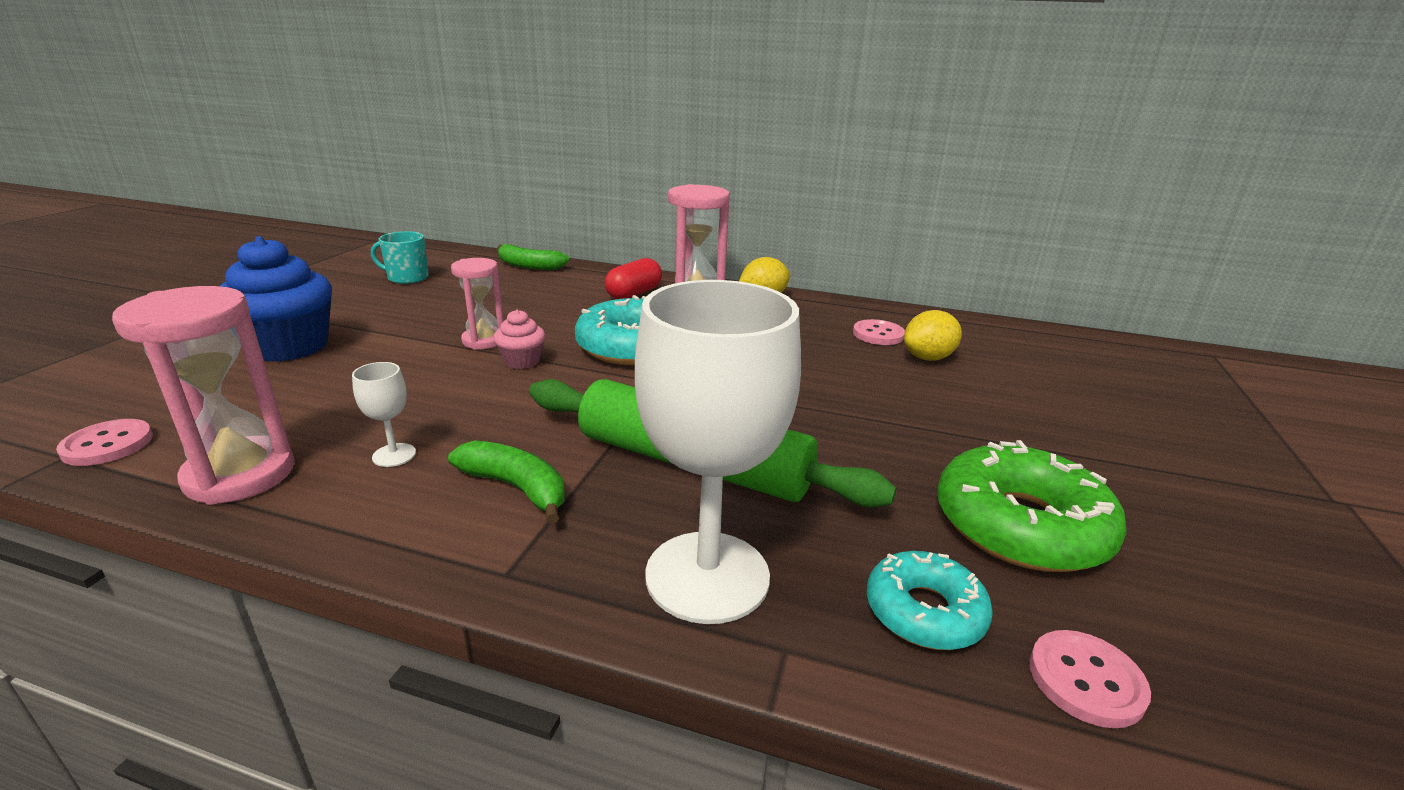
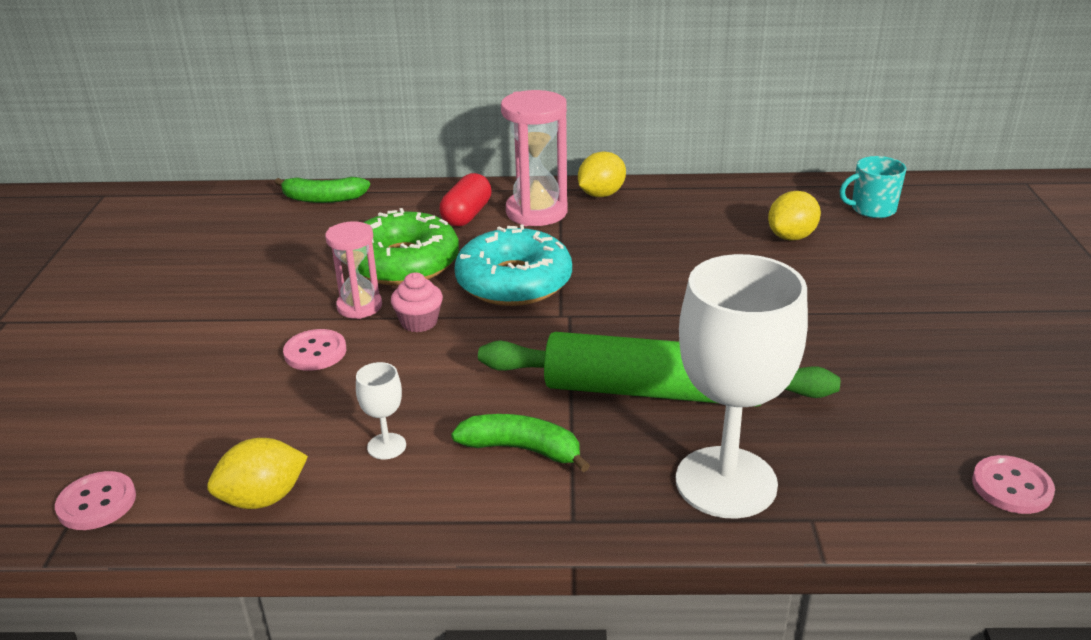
camera: 15 degrees left, 5 degrees up
pink hourglass [112,286,295,505] -> yellow lemon [207,438,308,509]
blue cupcake [220,236,332,362] -> none
turquoise mug [371,231,429,284] -> turquoise mug moved to [840,156,907,218]
pink button [853,319,905,345] -> pink button moved to [283,329,346,371]
turquoise donut [867,551,993,650] -> none
green donut [937,440,1127,572] -> green donut moved to [358,208,459,285]

